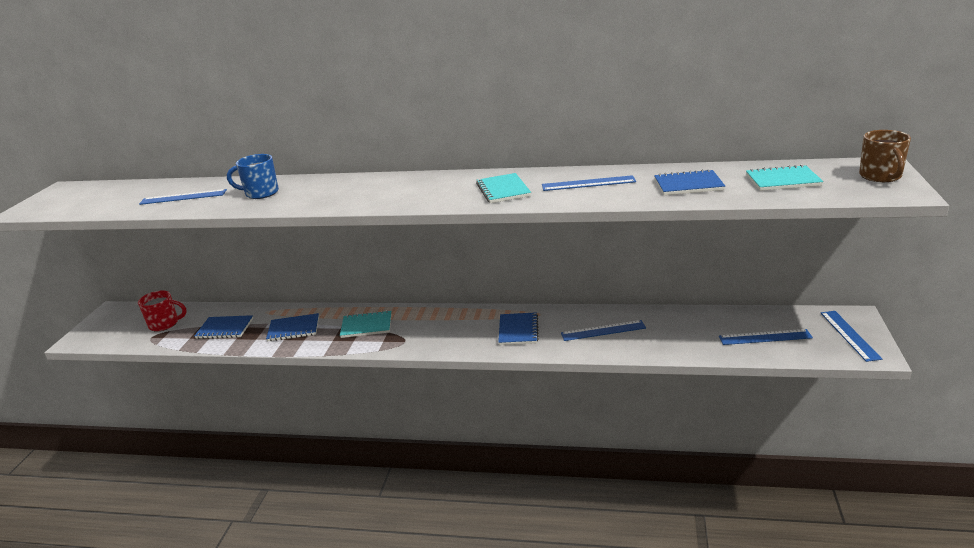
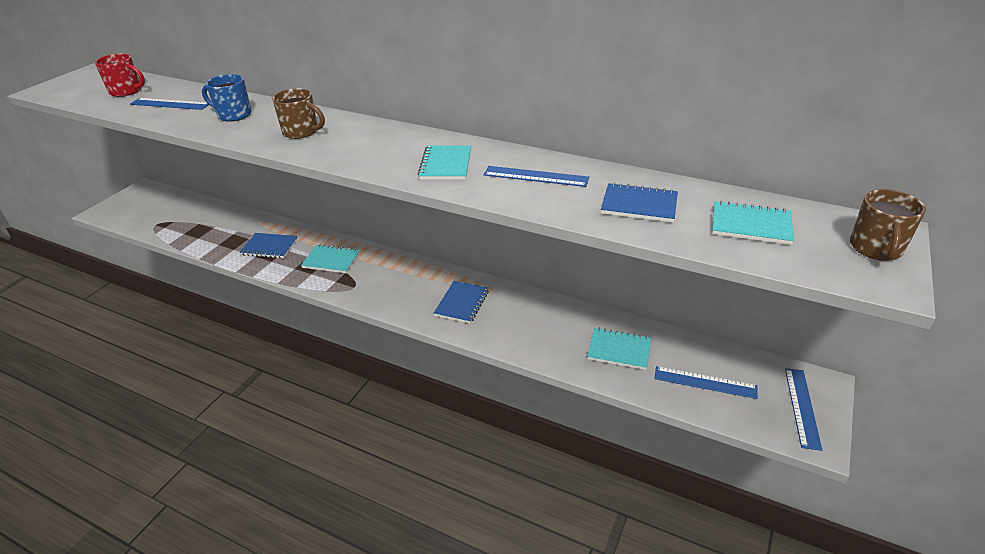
camera: 15 degrees right, 10 degrees up
red mug [138,291,187,331] -> red mug moved to [95,54,145,97]
blue notebook [194,315,253,339] -> none
blue ruler [561,320,646,341] -> none
none -> brown mug [272,88,325,139]
none -> turquoise notebook [587,328,651,370]

